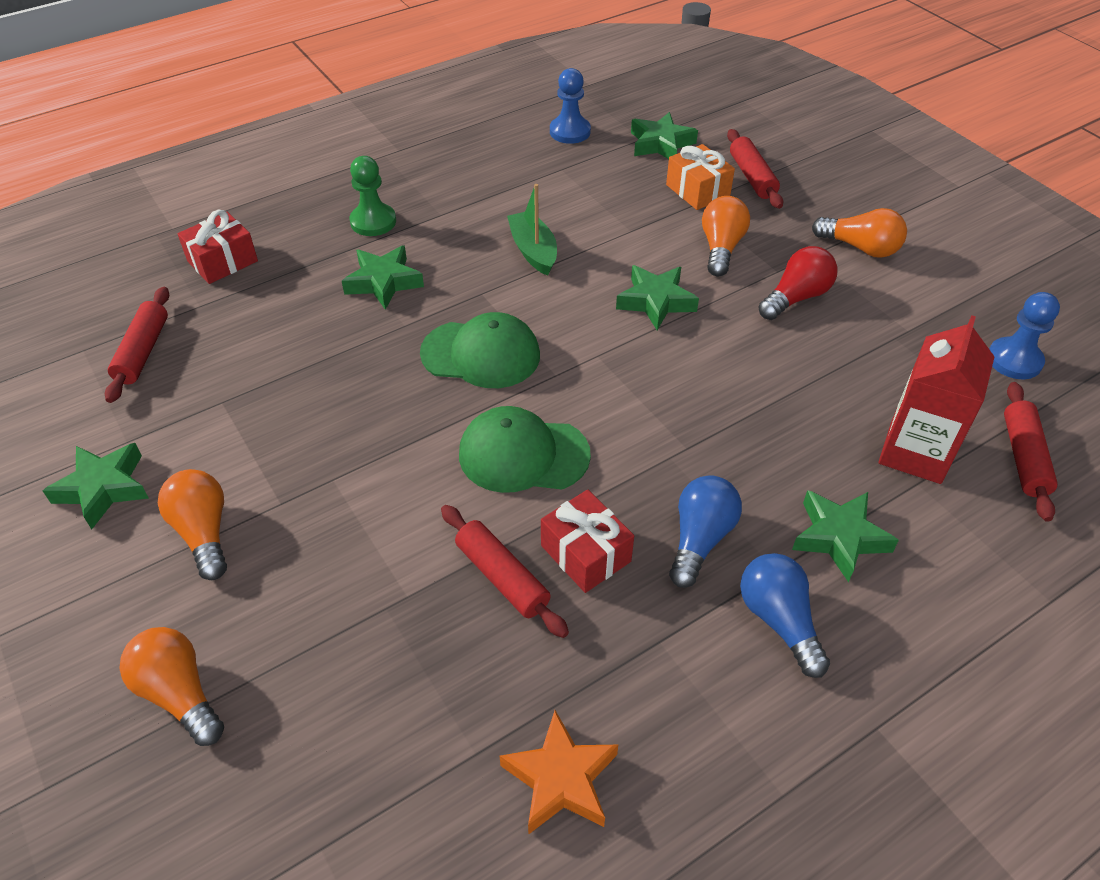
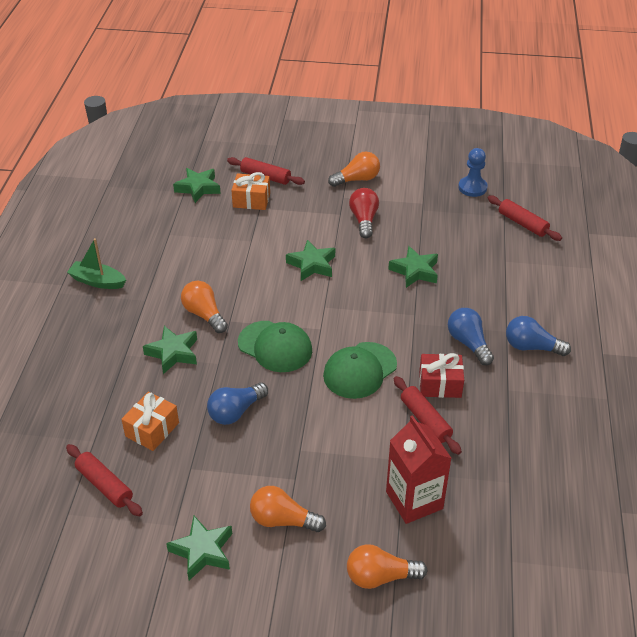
camera: 50 degrees left, 5 degrees down
red gift [178,210,258,284] -> none
green pawn [349,156,396,236] -> none
green cap [420,312,540,388] -> green cap turned 75 degrees clockwise [238,321,312,372]
red rolling pin [441,505,569,638] -> red rolling pin turned 60 degrees clockwise [394,376,462,455]
orange star [500,710,618,834] -> none
green boat [507,184,557,276] -> green boat moved to [67,238,126,289]
blue pawn [550,68,591,144] -> none
orange light bulb [702,196,750,276] -> orange light bulb moved to [181,281,228,333]
green star [792,490,899,583] -> green star moved to [388,246,438,288]
red carton [879,315,995,484] -> red carton moved to [386,415,452,524]
none -> orange gift [121,392,179,451]
none -> blue light bulb [207,382,268,425]

